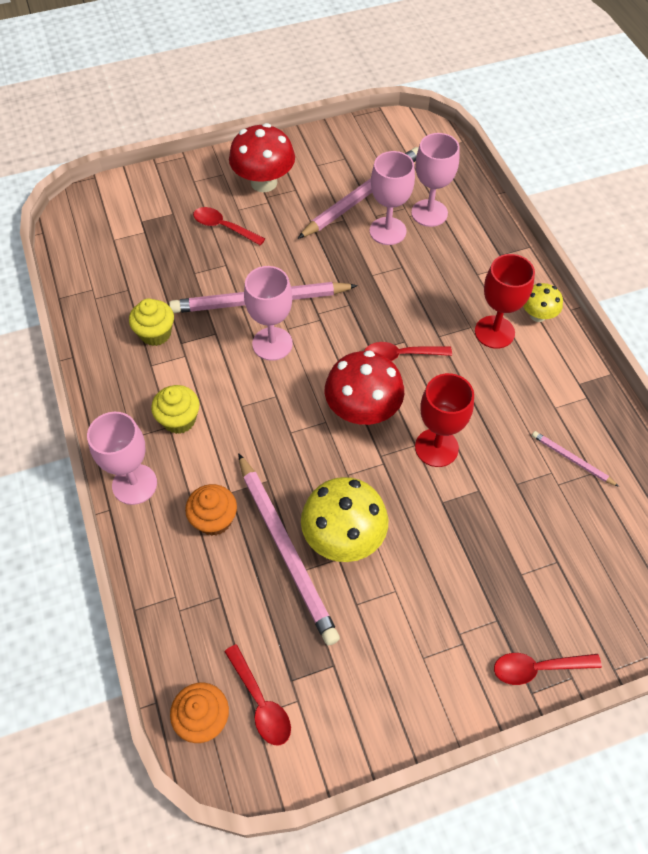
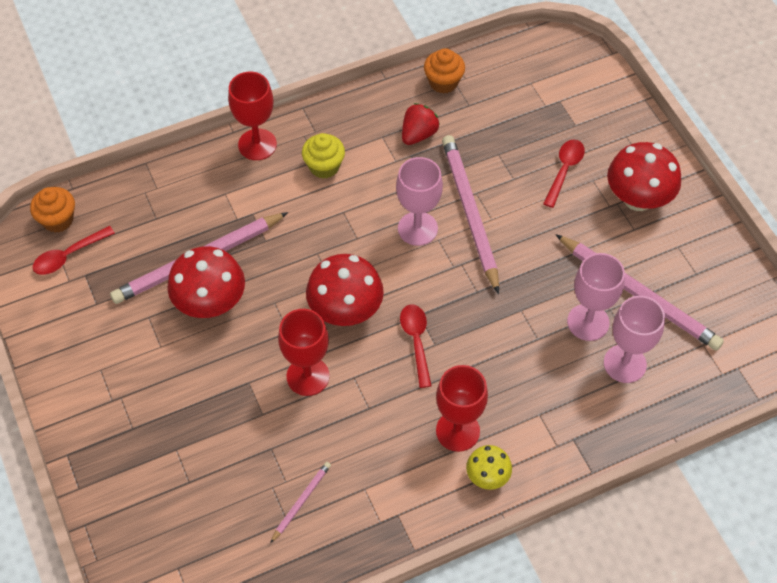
camera: 85 degrees right, 0 degrees up
pink goblet [87,412,157,505] -> red goblet [228,72,277,160]
yellow cupcake [129,298,174,346] -> red strawberry [402,103,440,145]
orange cupcake [185,484,237,536] -> orange cupcake moved to [424,48,465,93]
yellow mushroom [301,477,388,562] -> red mushroom [167,246,245,318]
red spoon [494,653,602,685] -> none

